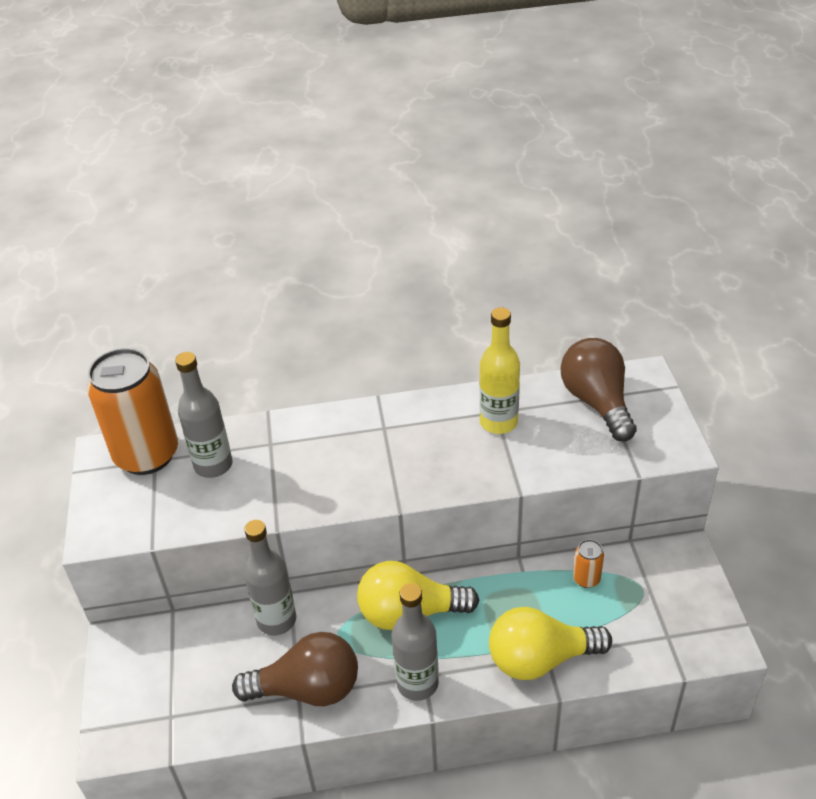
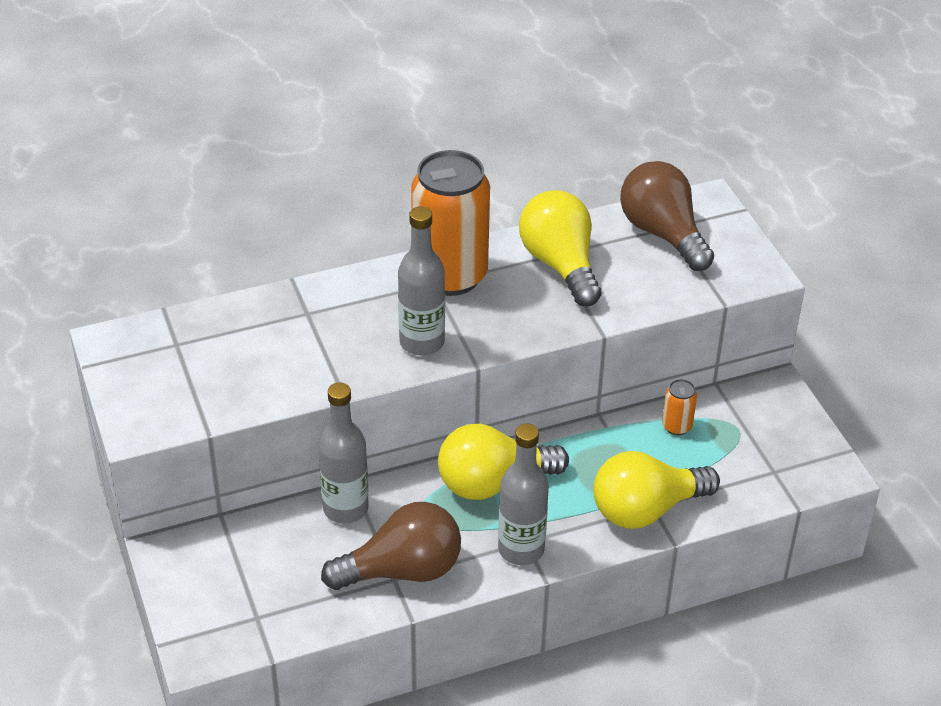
camera: 15 degrees left, 0 degrees up
orange can [87,348,178,475] -> orange can moved to [411,150,490,296]
grey bottle [175,352,233,478] -> grey bottle moved to [398,206,445,355]
yellow bottle [479,307,520,434] -> yellow light bulb [519,191,601,306]

